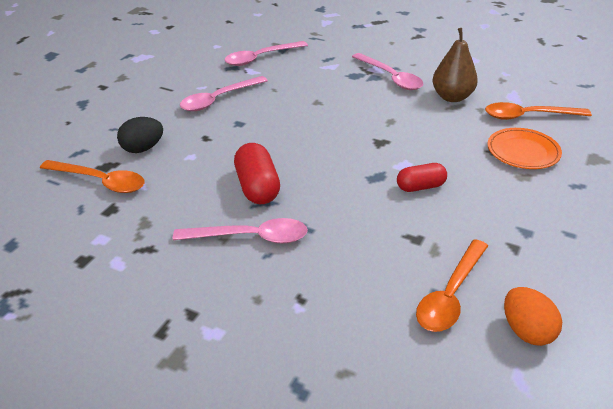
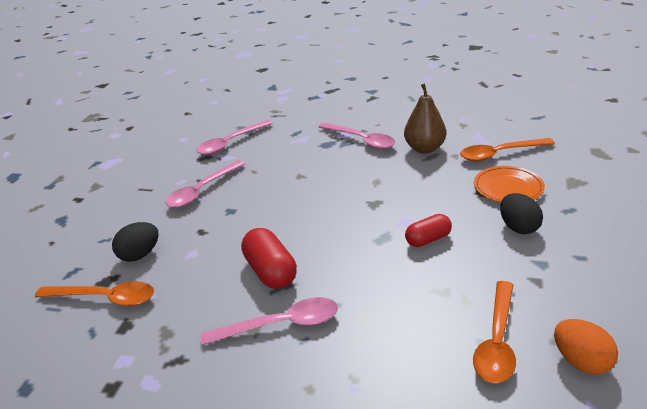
camera: 10 degrees left, 5 degrees down
none -> black egg [500,193,543,234]

